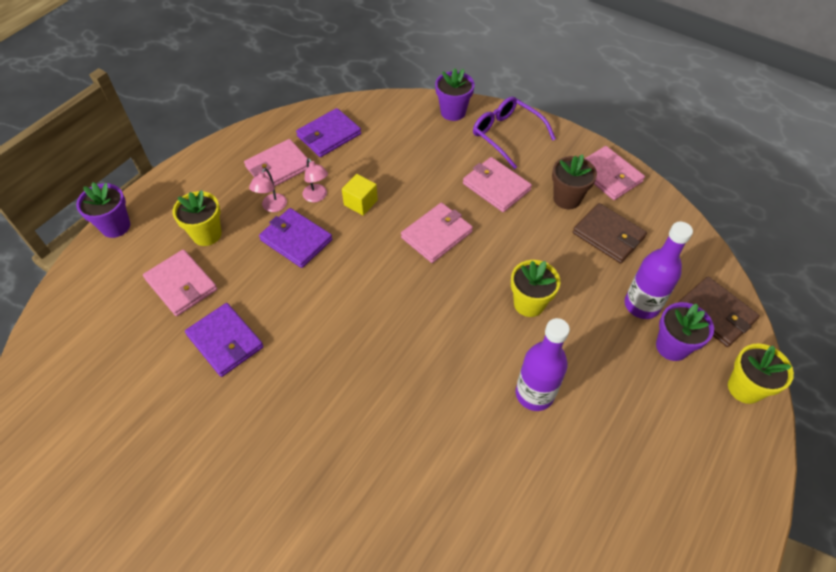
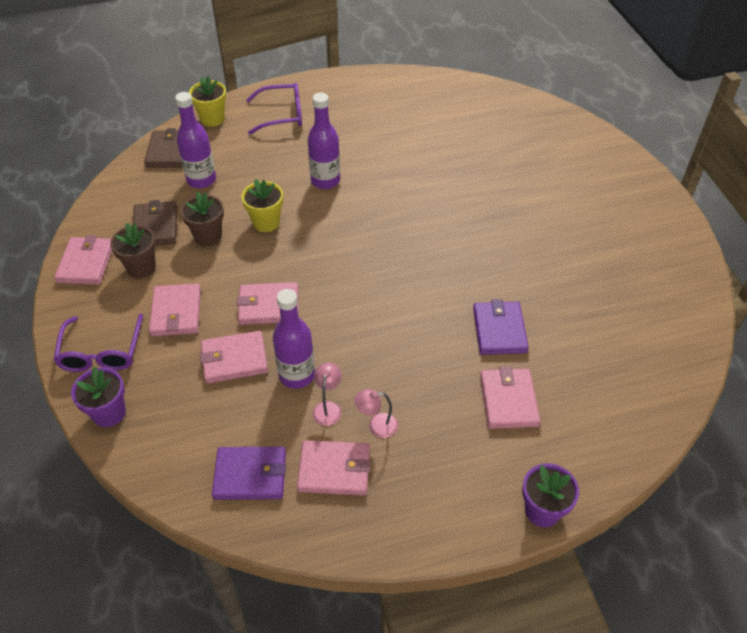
camera: 140 degrees left, 5 degrees down
yellow flower pot [172,190,221,246] -> none
pink lamp [249,168,287,212] -> pink lamp turned 150 degrees counterclockwise [354,389,398,438]
purple wallet [259,208,332,268] -> none
yellow cube [342,174,378,215] -> purple bottle [273,289,315,389]
purple flower pot [656,302,714,361] -> none
none -> brown flower pot [181,192,224,246]
none -> pink wallet [200,331,268,384]
none -> purple glasses [246,83,302,135]

